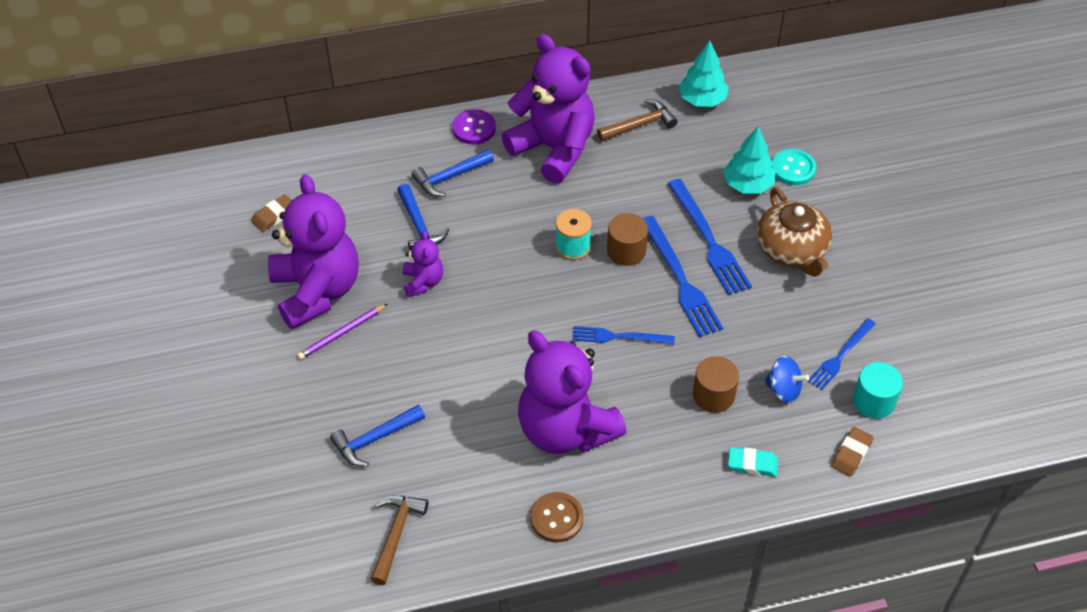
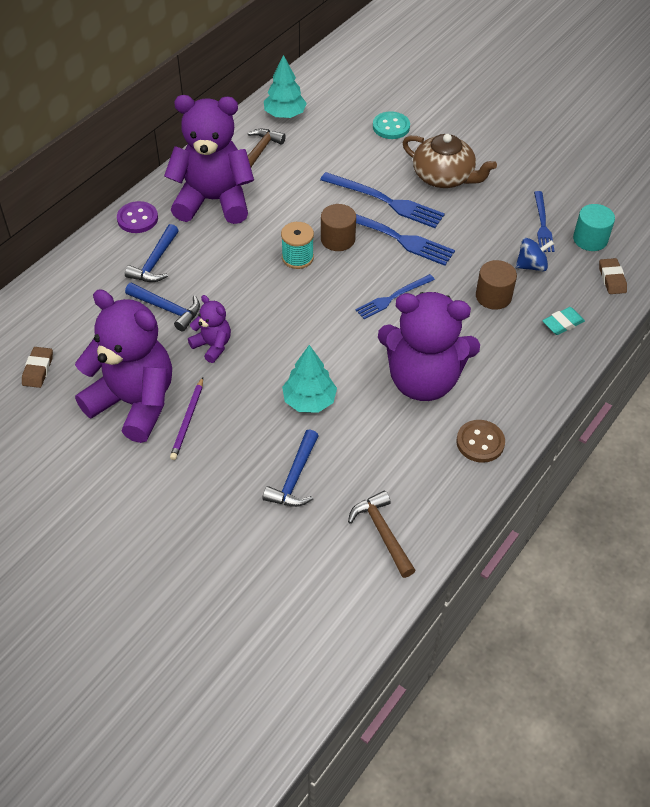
camera: 40 degrees left, 0 degrees up
turquoise tree [723,127,776,194] -> turquoise tree moved to [282,345,337,413]

